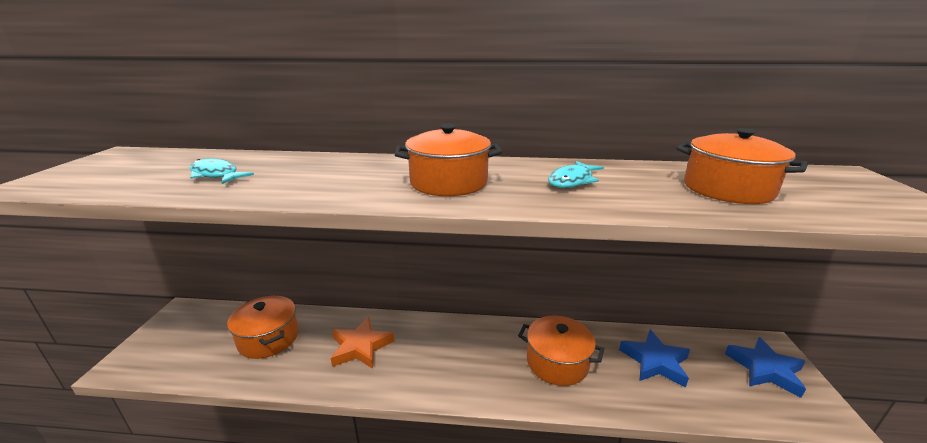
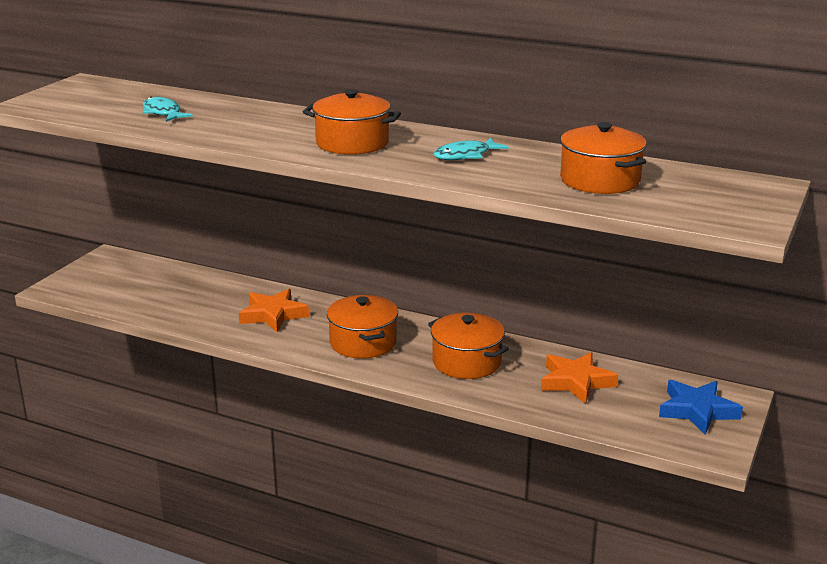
camera: 20 degrees right, 0 degrees up
orange pot [227,296,298,359] -> orange pot moved to [327,295,398,359]
blue star [619,330,690,387] -> orange star [541,352,618,404]

